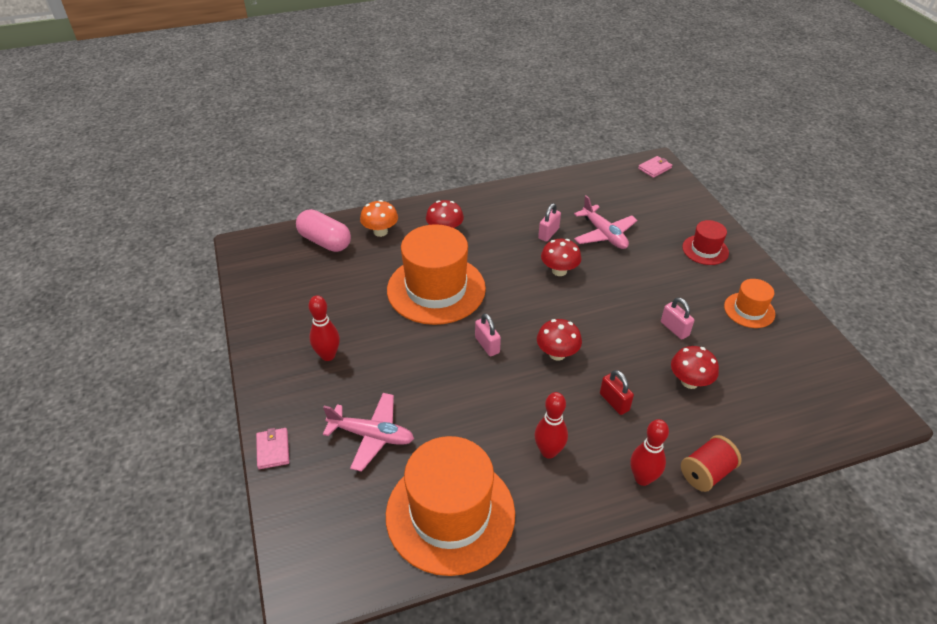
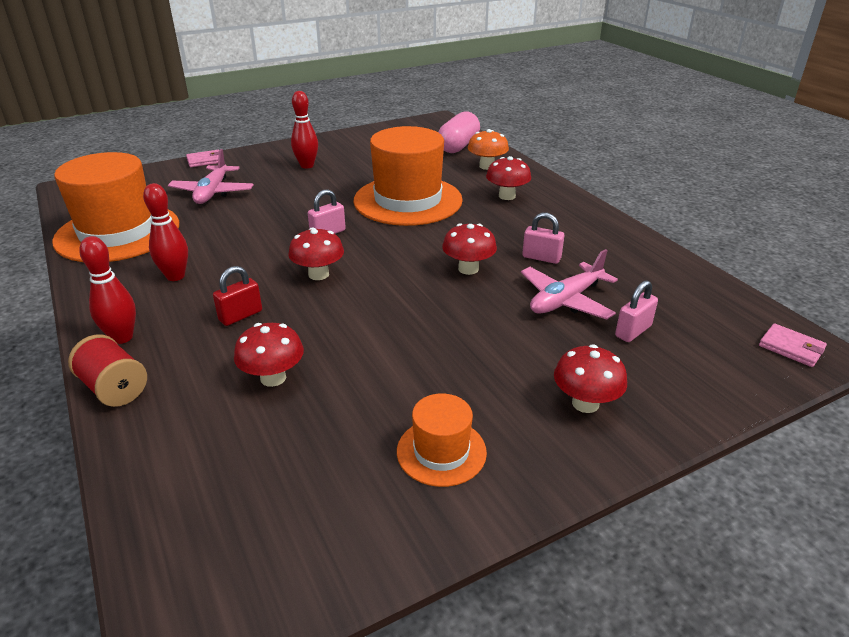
camera: 80 degrees right, 10 degrees down
pink padlock [661,297,694,340] -> pink padlock moved to [615,280,658,342]
red hat [682,220,729,265] -> red mushroom [554,344,627,413]

